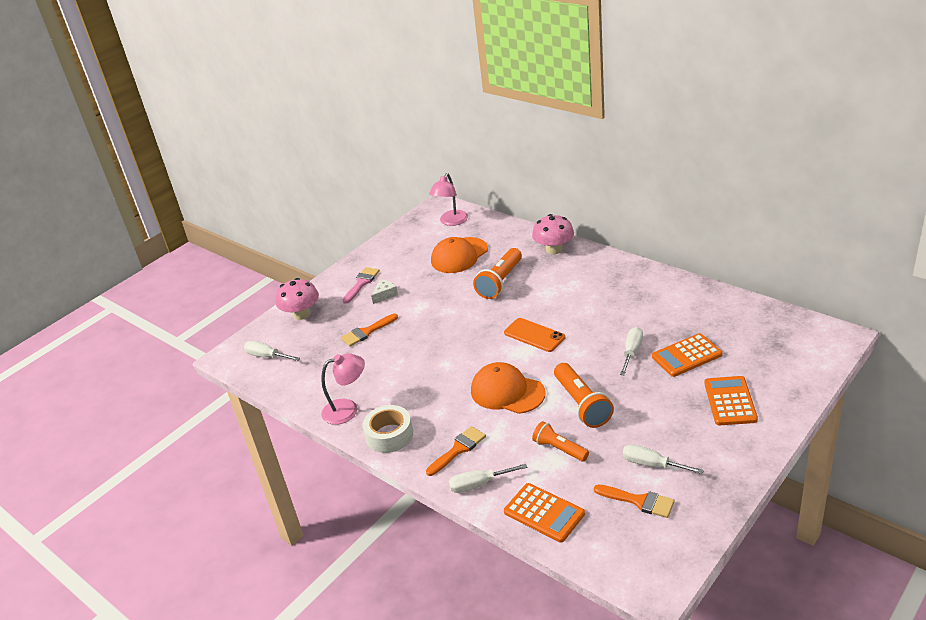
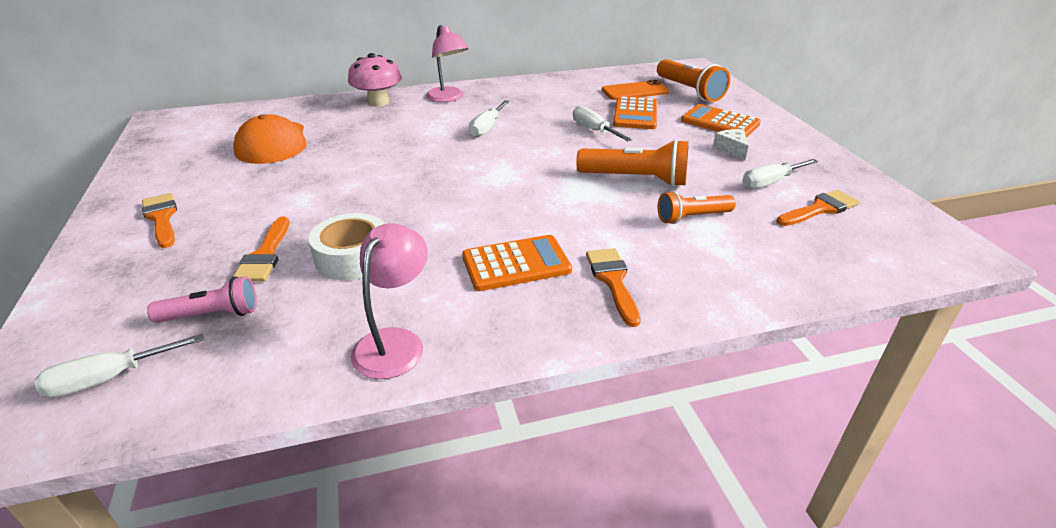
camera: 60 degrees left, 0 degrees up
pink mushroom [276,278,319,320] -> none
pink brush [343,267,380,304] -> orange brush [142,193,177,248]
white tape [363,405,413,453] -> white tape moved to [309,213,385,280]
white cheese [371,280,398,304] -> white cheese moved to [713,129,748,160]
pink lamp [429,173,468,226] -> pink lamp moved to [426,25,469,102]
white screwdriver [449,464,527,493] -> white screwdriver moved to [469,100,509,137]
orange cap [471,362,545,414] -> none
orange flashlight [473,248,522,299] -> orange flashlight moved to [657,59,730,102]
orange phone [504,318,565,352] -> orange phone moved to [602,80,669,100]
orange calculator [504,483,585,543] -> orange calculator moved to [462,235,572,291]
none -> pink flashlight [147,276,257,323]

